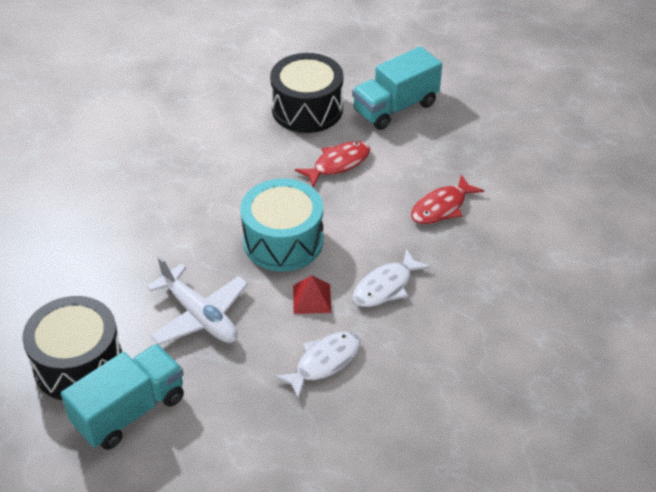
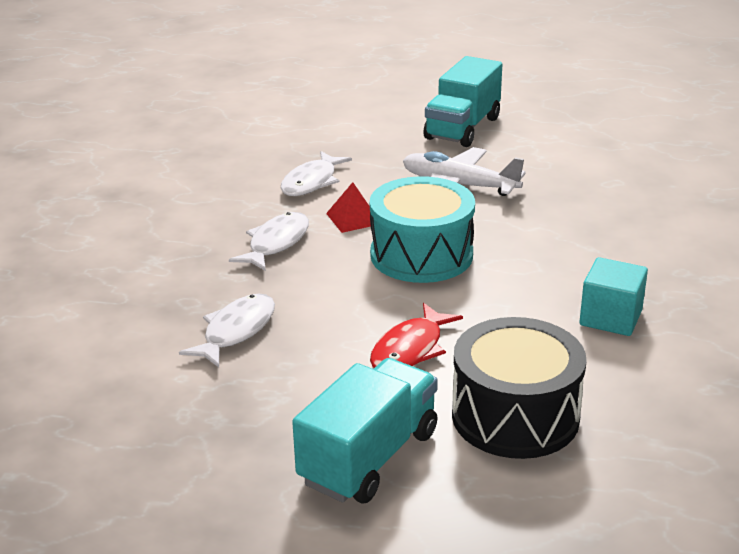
camera: 160 degrees right, 15 degrees down
black drum [22,296,122,401] -> none
red fish [411,174,484,224] -> white fish [179,294,275,367]
none -> turquoise cube [579,257,648,336]

